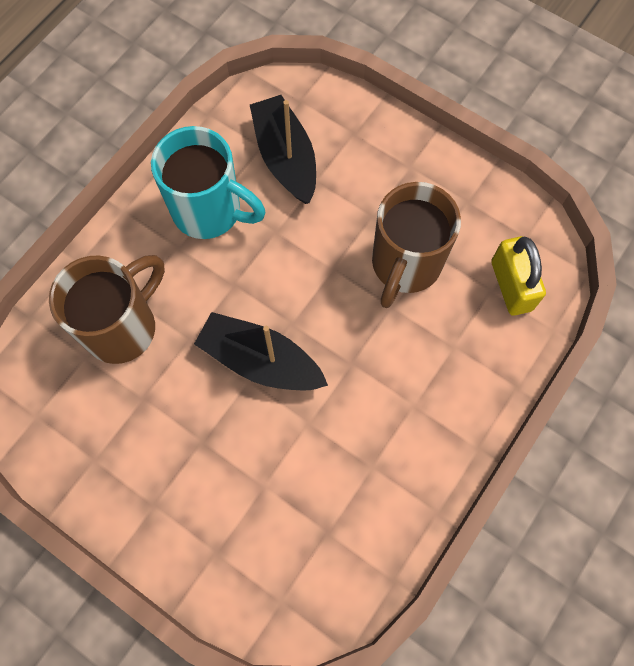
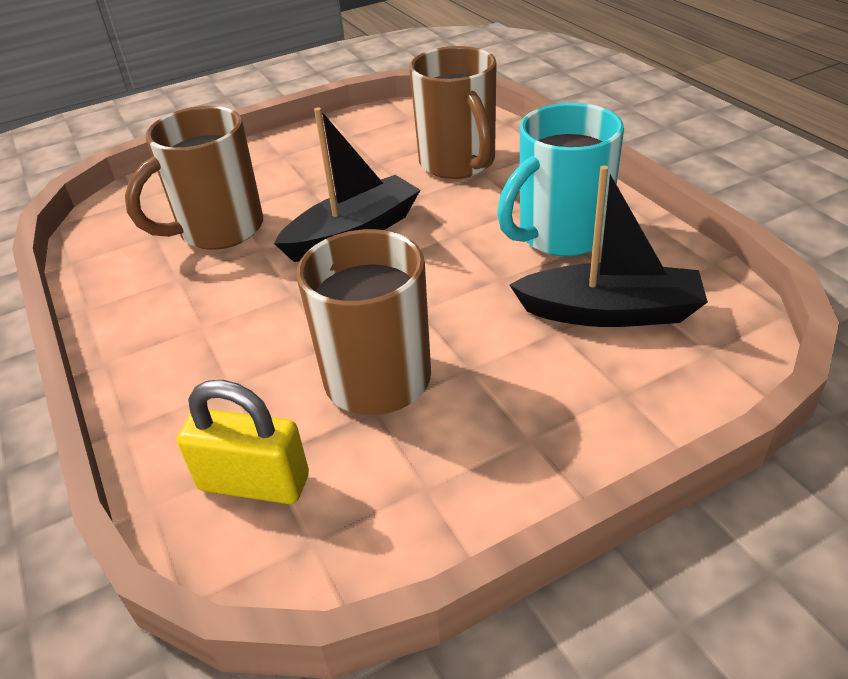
camera: 120 degrees right, 30 degrees down
none -> brown mug [125,106,263,250]

